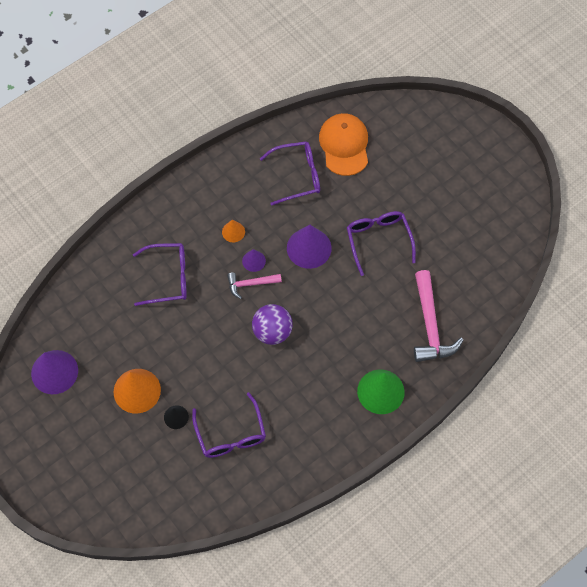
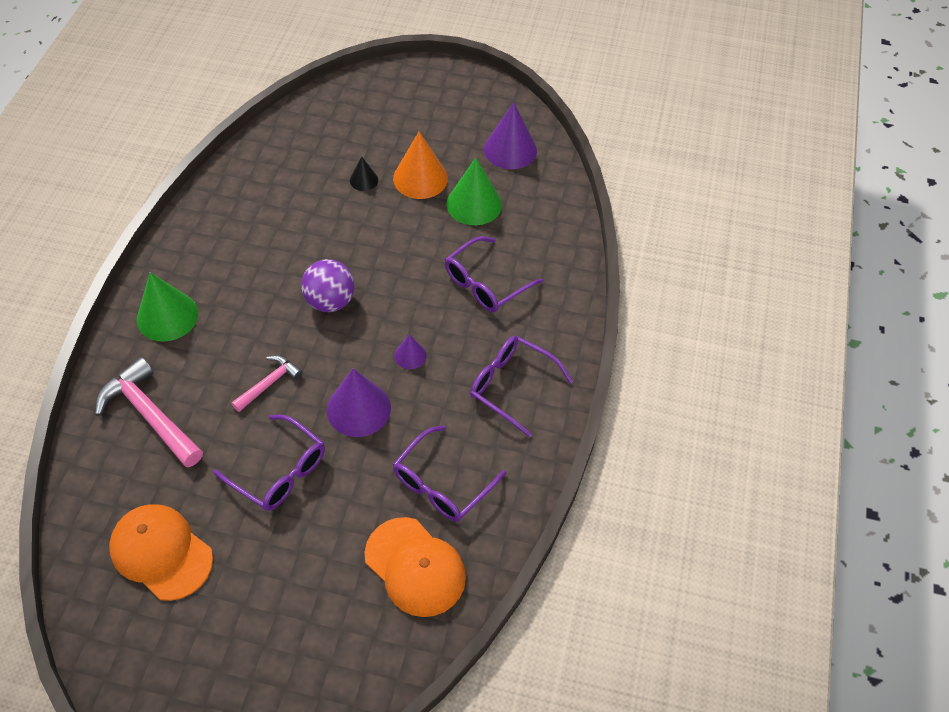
camera: 140 degrees right, 10 degrees down
purple glasses [192,392,266,458] -> purple glasses moved to [470,336,573,438]
orange cone [222,220,245,242] -> none
pink hammer [227,272,282,299] -> pink hammer moved to [231,355,303,412]
none -> orange cap [109,504,213,601]
none -> green cone [446,158,502,225]

